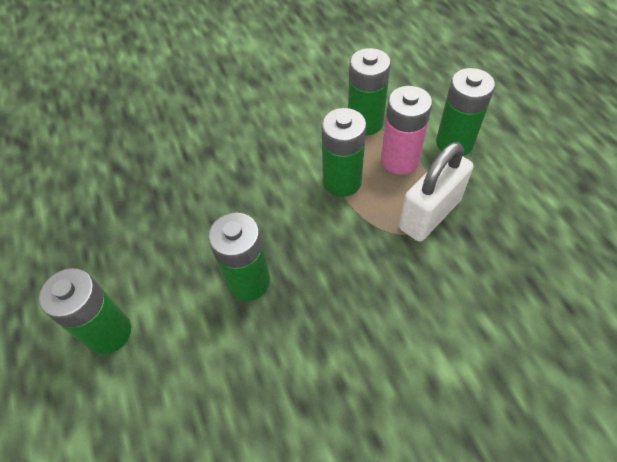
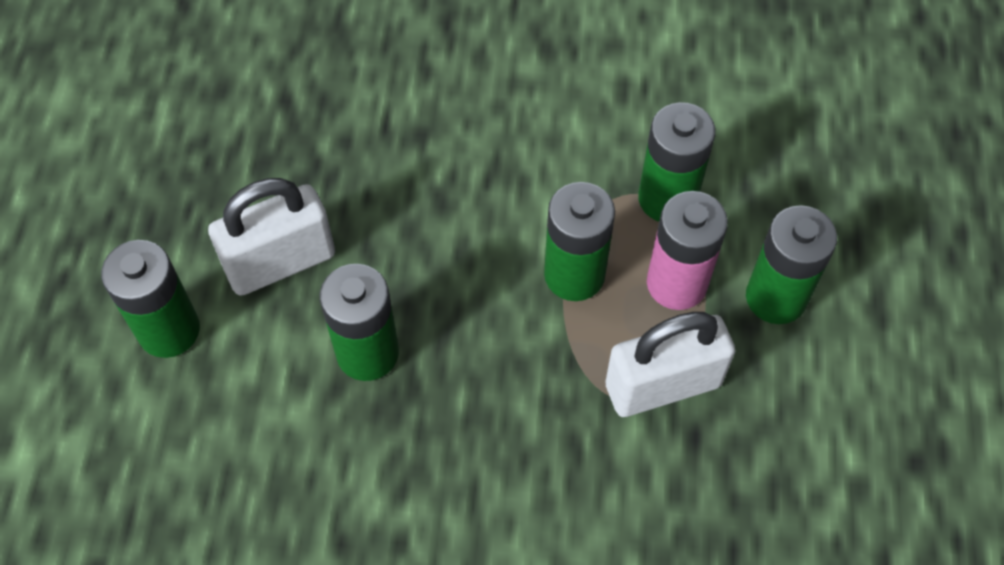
camera: 25 degrees right, 5 degrees up
none -> white padlock [208,178,335,296]

